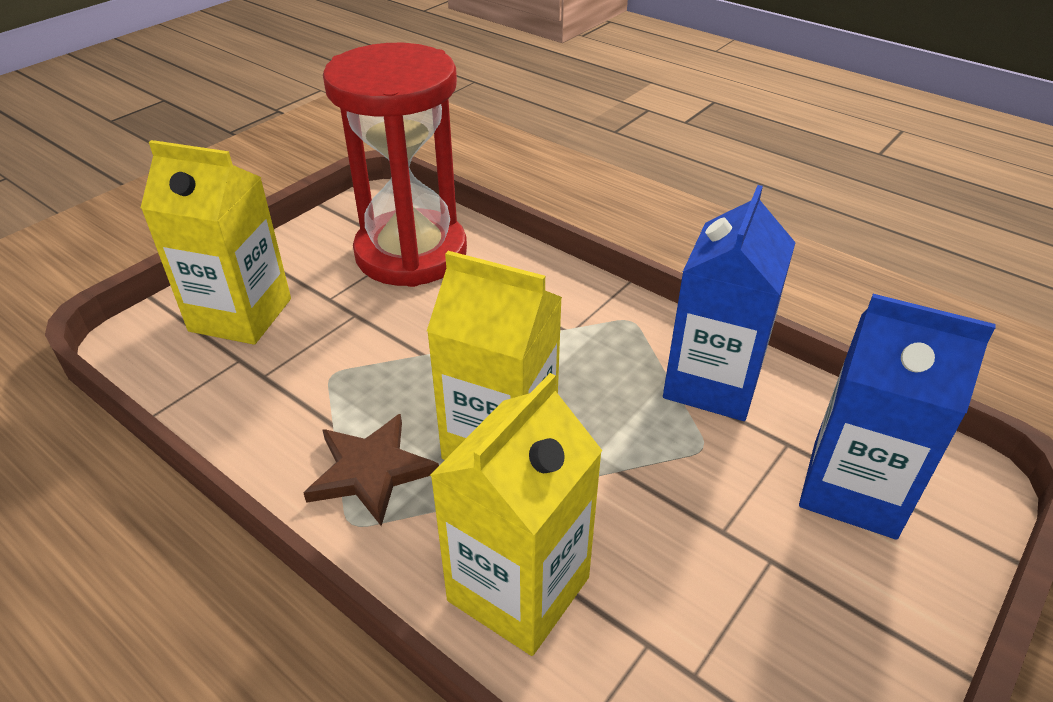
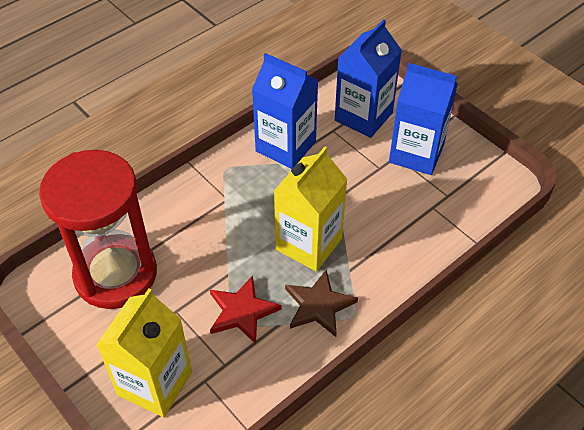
camera: 80 degrees left, 10 degrees up
yellow carton [430,373,603,656] -> none
none -> red star [210,275,282,344]
none -> blue carton [389,63,458,175]

